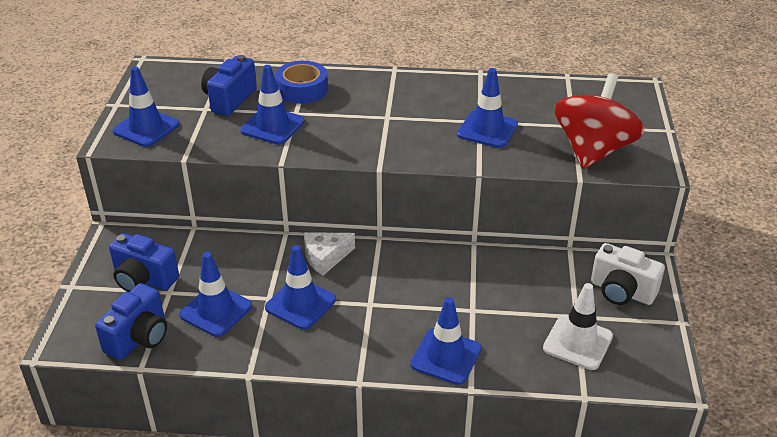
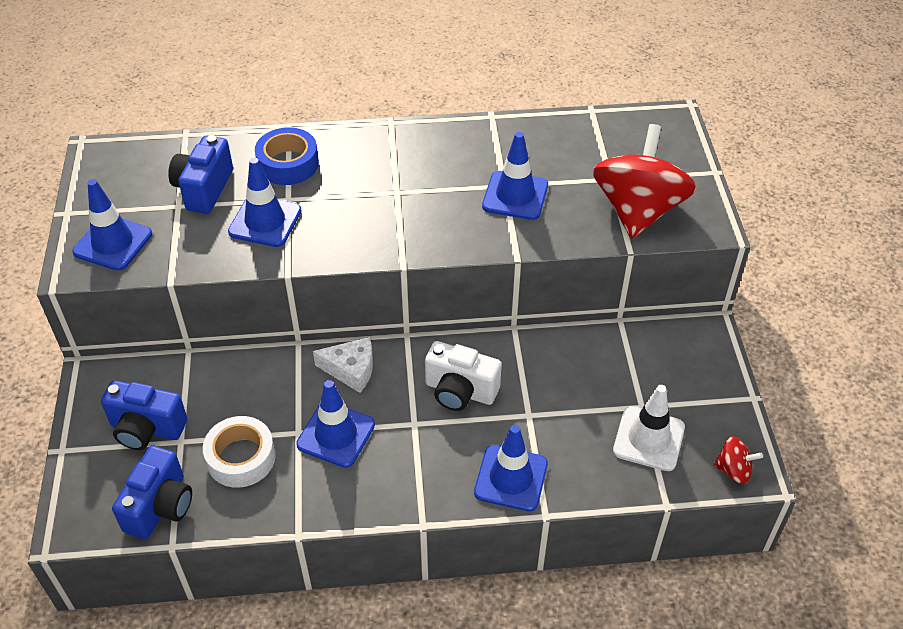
camera: 10 degrees left, 10 degrees up
blue traffic cone [179,252,252,337] -> white tape [203,416,276,488]
white cheese [304,232,355,275] -> white cheese turned 135 degrees counterclockwise [313,337,373,393]
white camera [591,243,665,305] -> white camera moved to [425,341,502,411]
none -> red spinning top [713,436,763,484]

